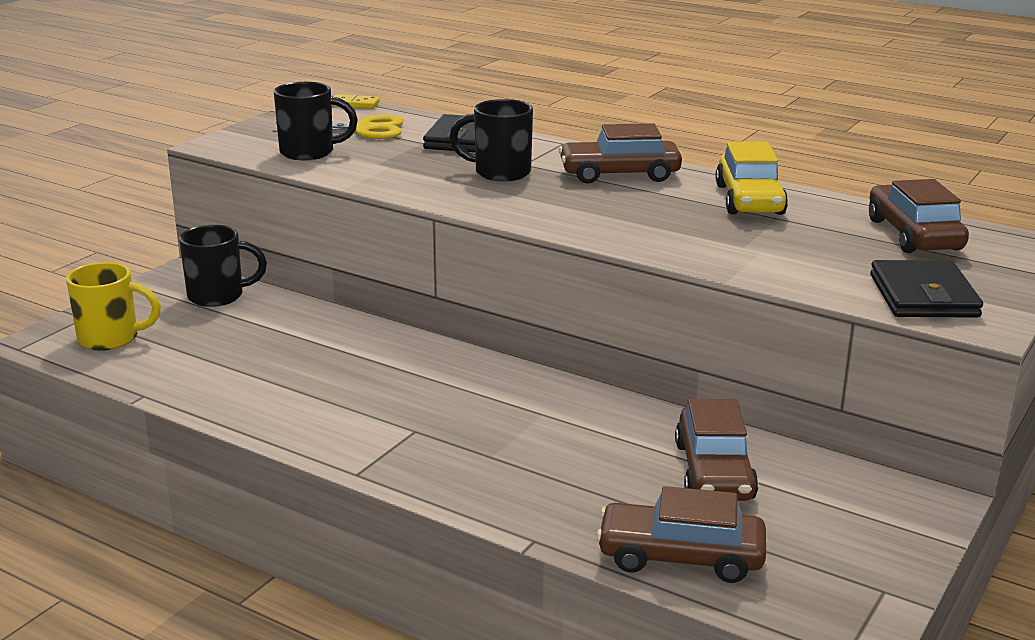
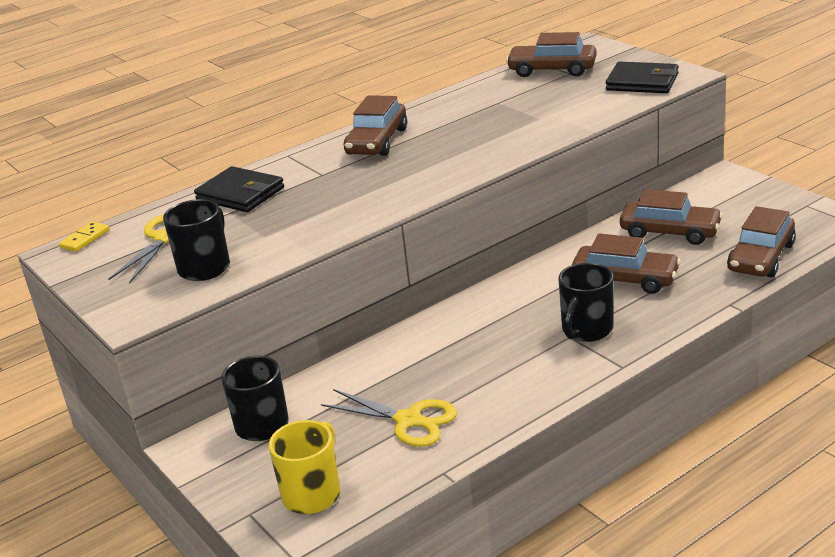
camera: 65 degrees left, 5 degrees up
black mug [449,99,533,181] -> black mug moved to [558,263,614,342]
yellow car [715,141,788,215] -> none
none -> yellow scissors [321,389,457,447]
none -> brown car [572,234,681,294]

